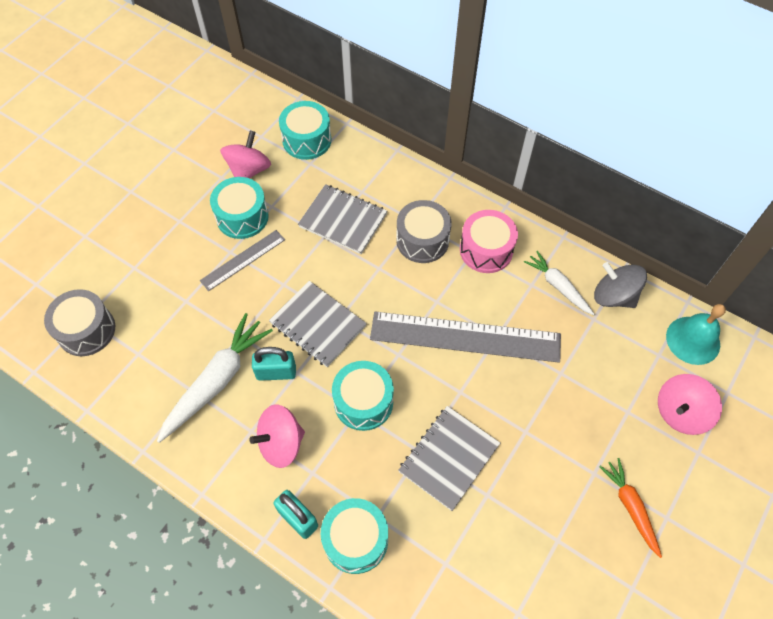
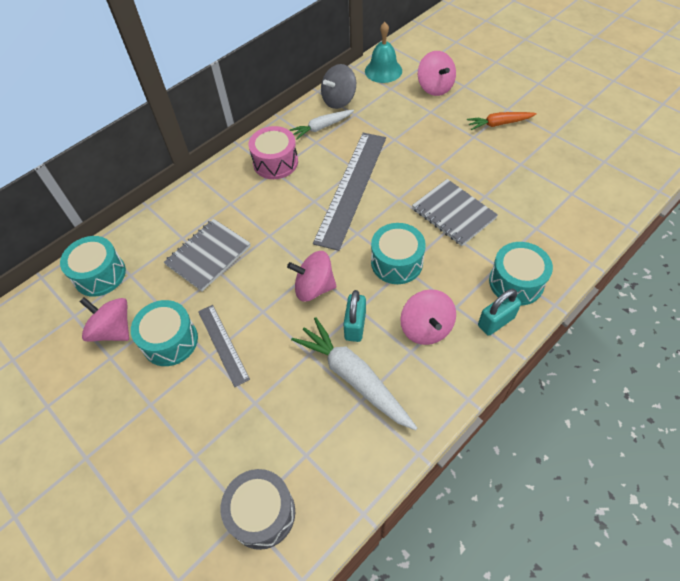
camera: 75 degrees left, 5 degrees down
grey notebook [269,281,367,367] -> pink spinning top [287,251,337,302]
grey drum [396,200,452,263] -> none

